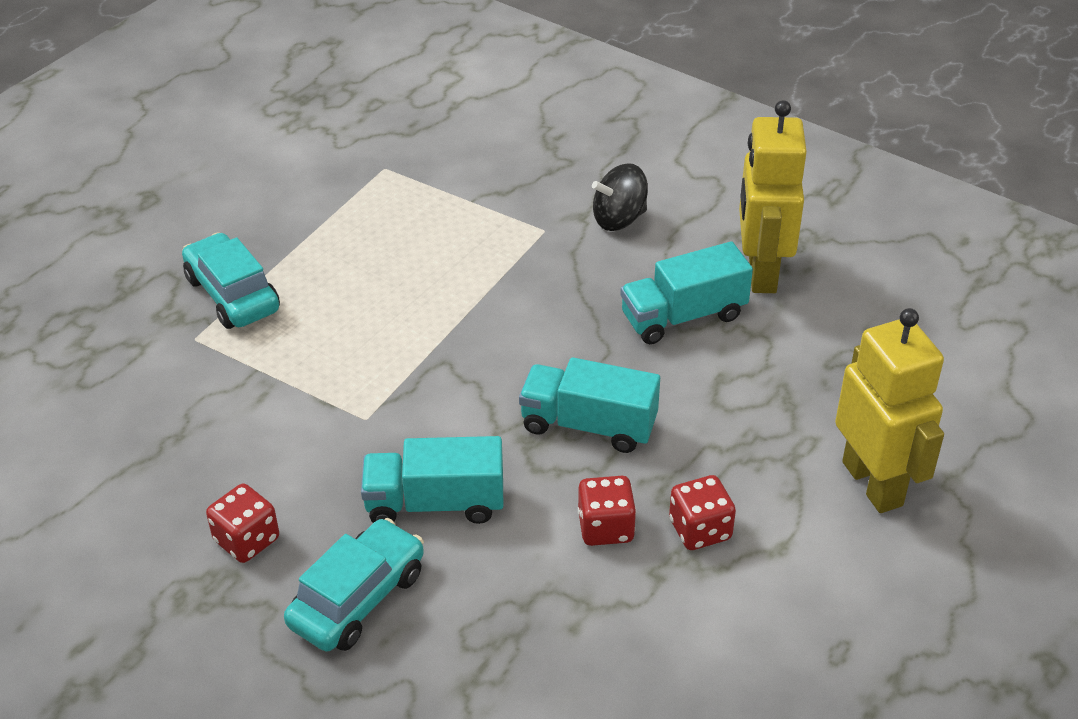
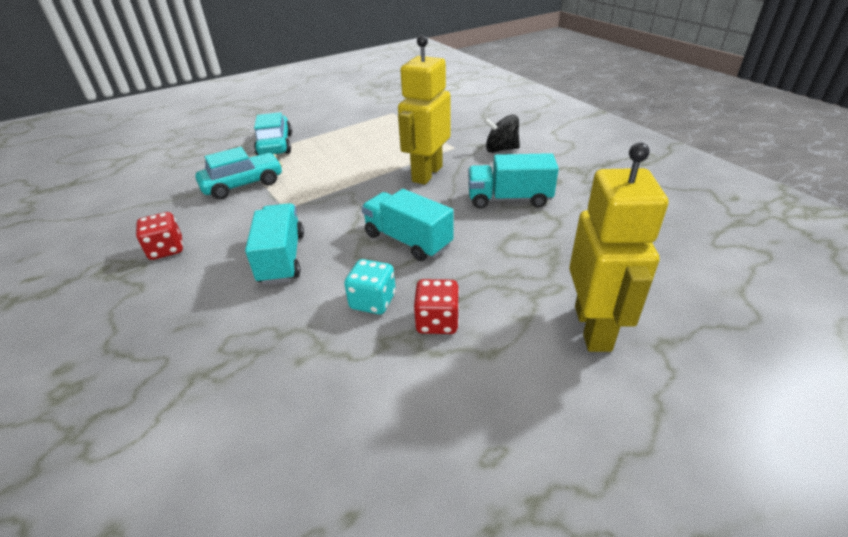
camera: 25 degrees right, 5 degrees down
turquoise car [284,518,424,651] -> turquoise car moved to [195,147,282,200]
turquoise truck [361,436,503,524] -> turquoise truck turned 60 degrees clockwise [245,203,304,285]
red dice [578,476,636,546] -> turquoise dice [344,259,396,314]
yellow robot [739,100,807,293] -> yellow robot moved to [398,35,451,185]

